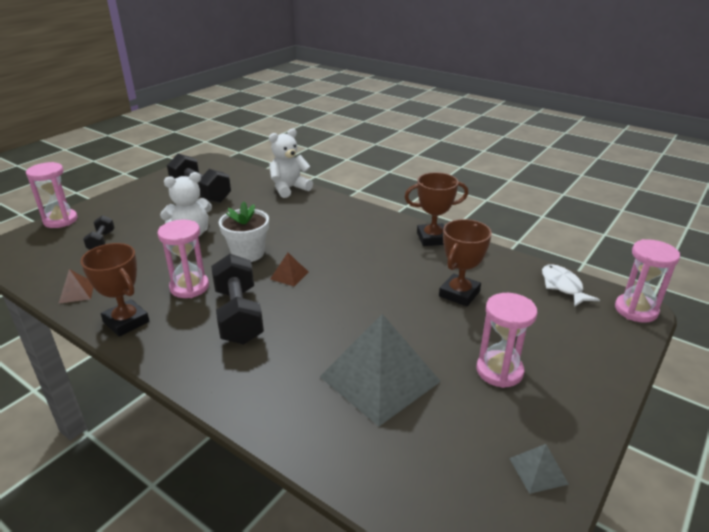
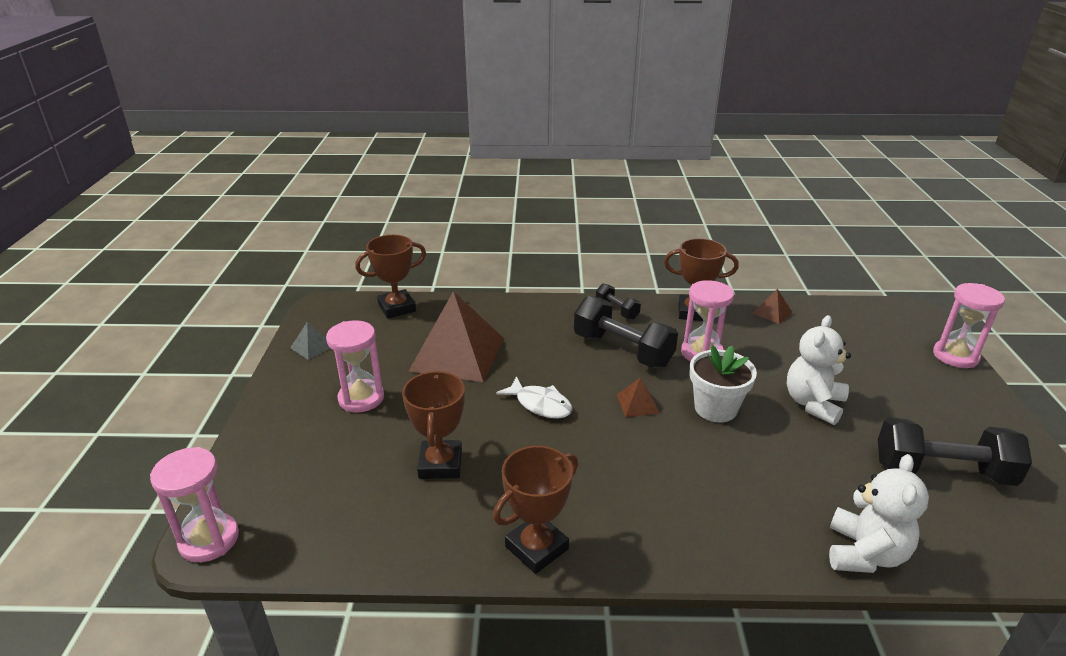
camera: 145 degrees right, 0 degrees up
black dumbbell [83,215,115,250] -> black dumbbell moved to [596,283,641,320]
grey pyramid [320,314,441,426] -> brown pyramid [409,291,504,382]
white fish [542,264,600,306] -> white fish moved to [496,376,572,419]
none -> brown trophy [355,235,426,318]

